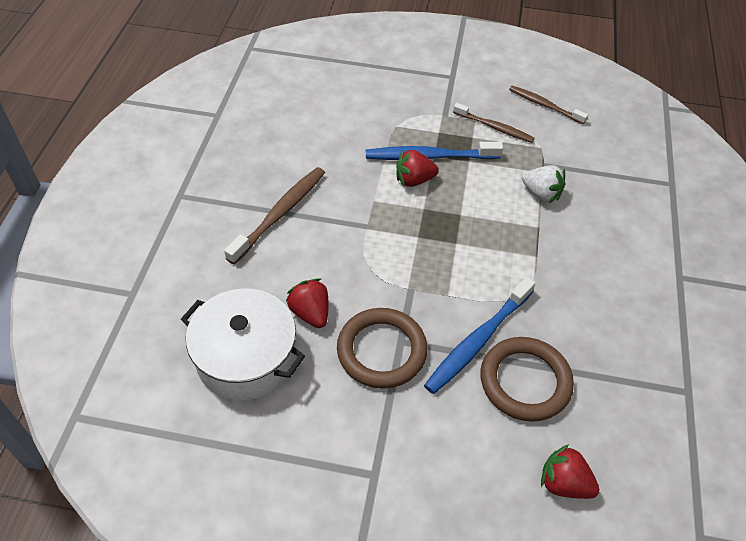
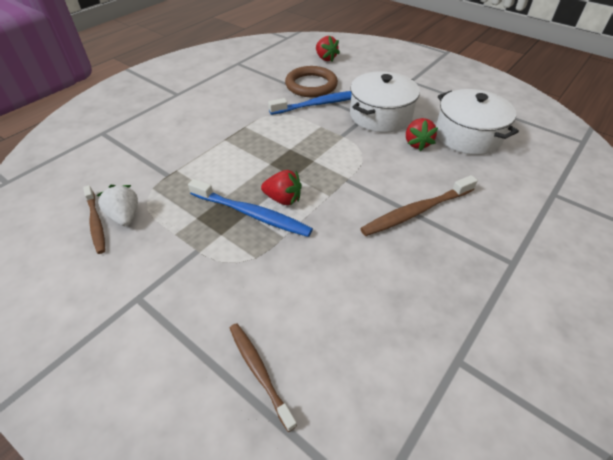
camera: 150 degrees left, 5 degrees down
brown ring [337,308,428,389] -> white pot [350,71,420,133]
brown toothbrush [453,103,535,143] -> brown toothbrush moved to [230,323,297,432]
white strawberry [522,165,565,203] -> white strawberry moved to [96,185,138,226]

